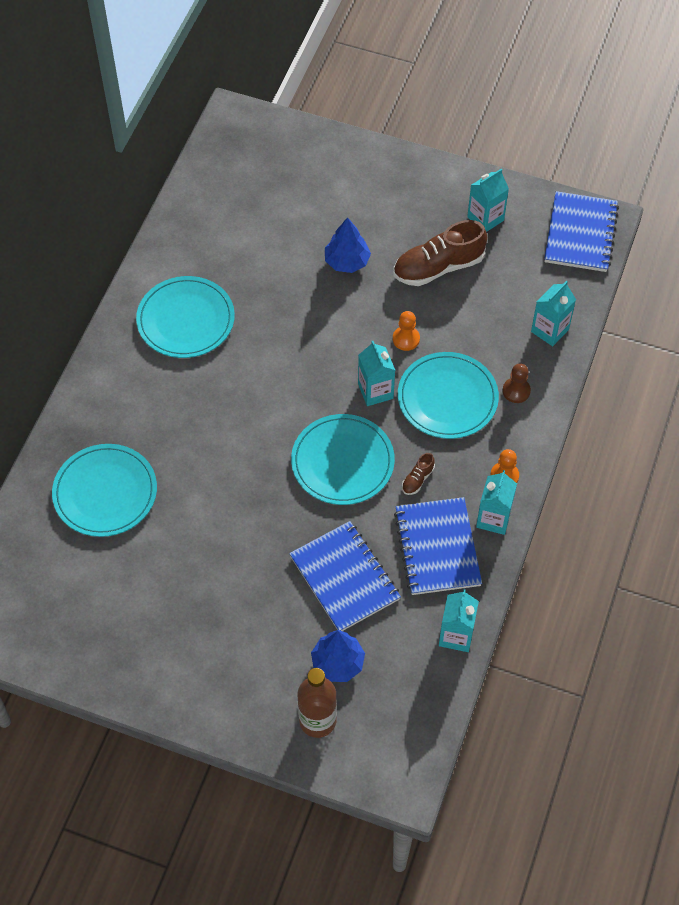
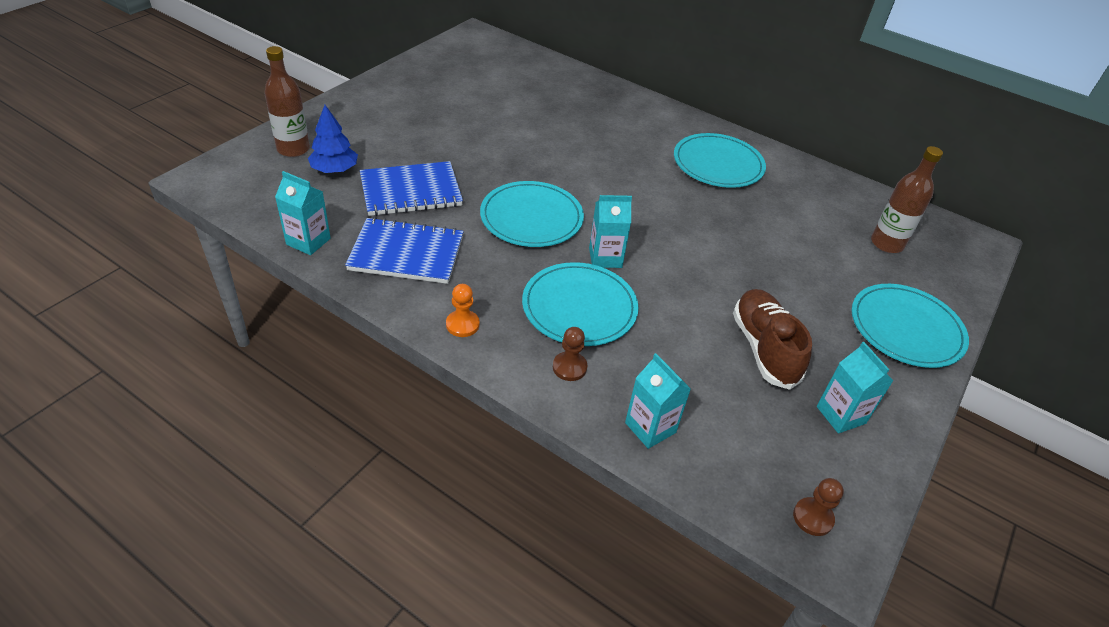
camera: 100 degrees right, 15 degrees down
turquoise plate [52,444,157,537] -> turquoise plate moved to [852,284,969,368]
blue tree [325,217,371,273] -> none
orange pawn [393,311,420,351] -> none
brown shoe [402,453,435,495] -> none
turquoise carton [476,470,517,535] -> none
blue notebook [544,191,619,272] -> brown pawn [793,478,844,536]
none -> brown bottle [871,146,943,253]

